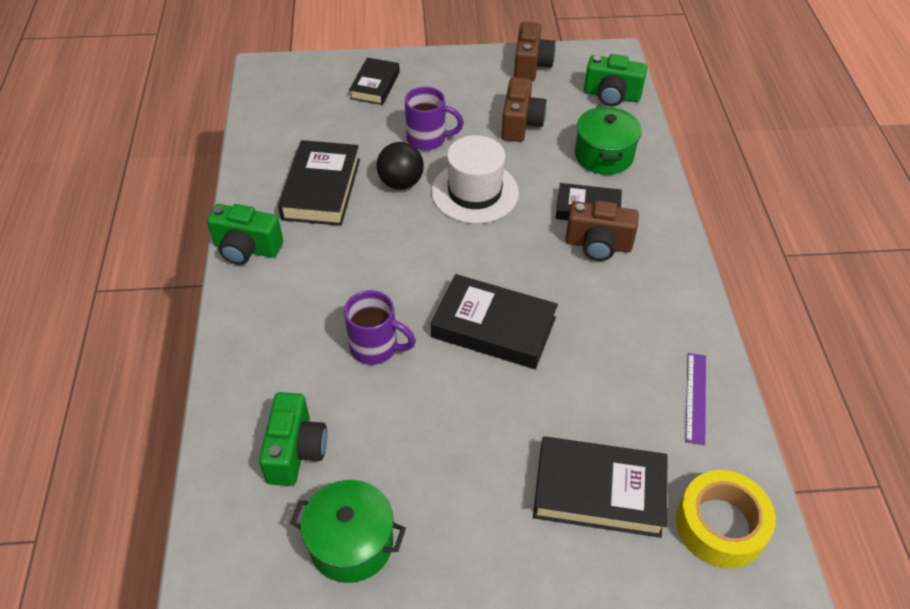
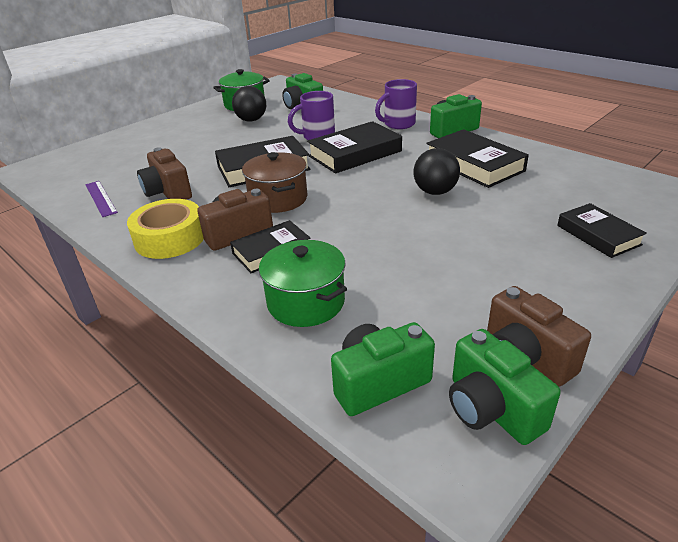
camera: 140 degrees right, 15 degrees down
purple mug [405,87,464,150] -> purple mug moved to [375,79,417,129]
white hat [431,135,519,224] -> none
brown camera [501,77,547,142] -> brown camera moved to [137,147,192,200]
black book [533,437,668,538] -> black book moved to [307,121,402,173]
yellow tape [676,470,776,568] -> yellow tape moved to [127,199,204,259]
none -> black ball [232,86,266,122]
none -> brown pot [242,152,307,213]
none -> green camera [449,329,561,445]

